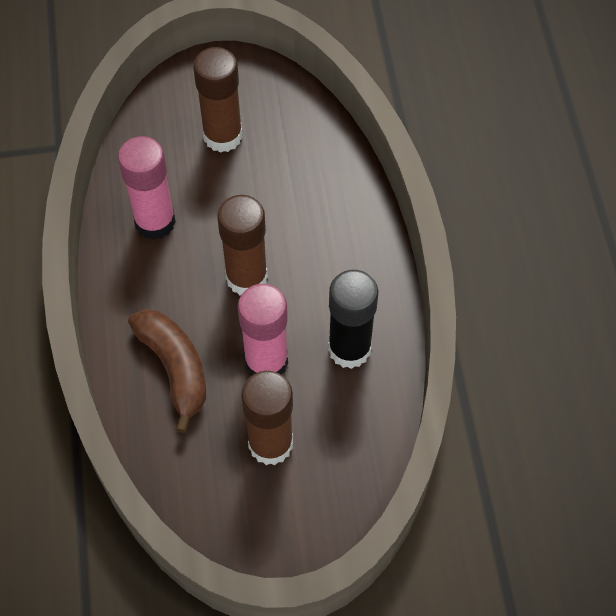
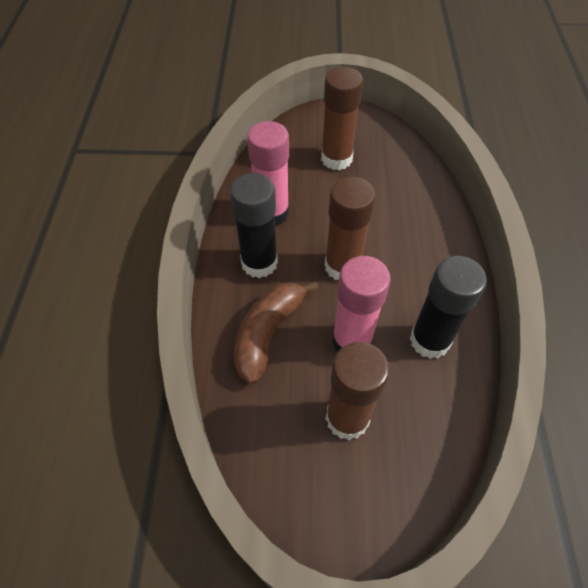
camera: 10 degrees right, 5 degrees down
brown banana [128,309,206,433] -> brown banana turned 135 degrees counterclockwise [234,281,319,384]
none -> black glue stick [230,173,278,278]

